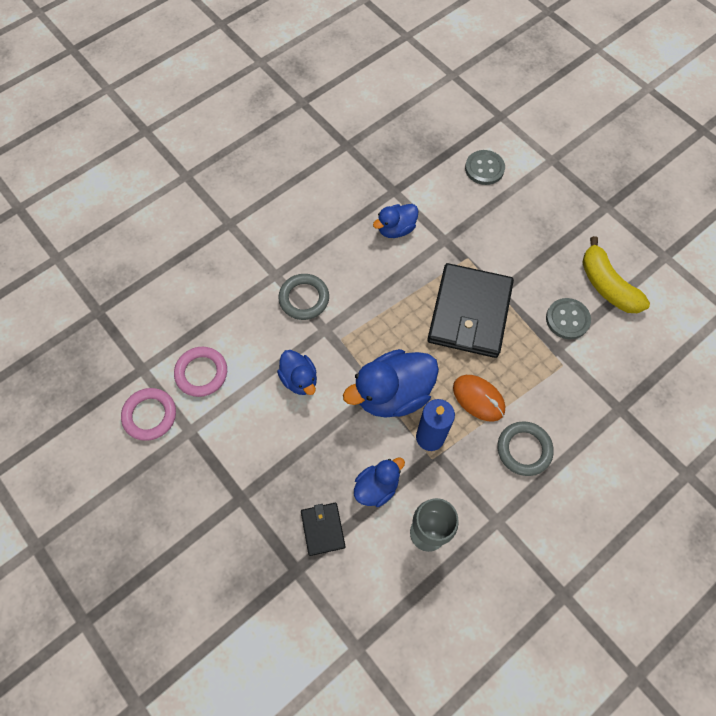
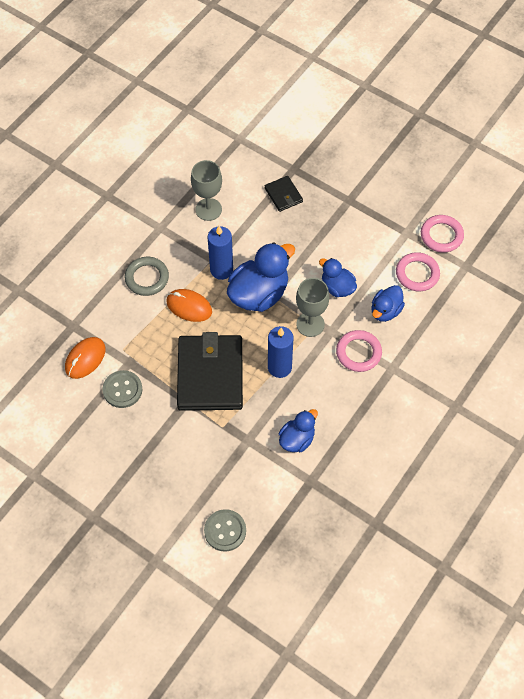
camera: 165 degrees right, 5 degrees down
grey ring [278,274,329,320] -> pink ring [336,330,382,372]
blue duck [354,458,405,507] -> blue duck moved to [371,285,405,322]
yellow banana [582,236,650,313] -> none
none -> orange mouse [65,337,106,379]
none -> blue candle [268,326,293,378]
none -> grey goblet [296,278,329,337]

